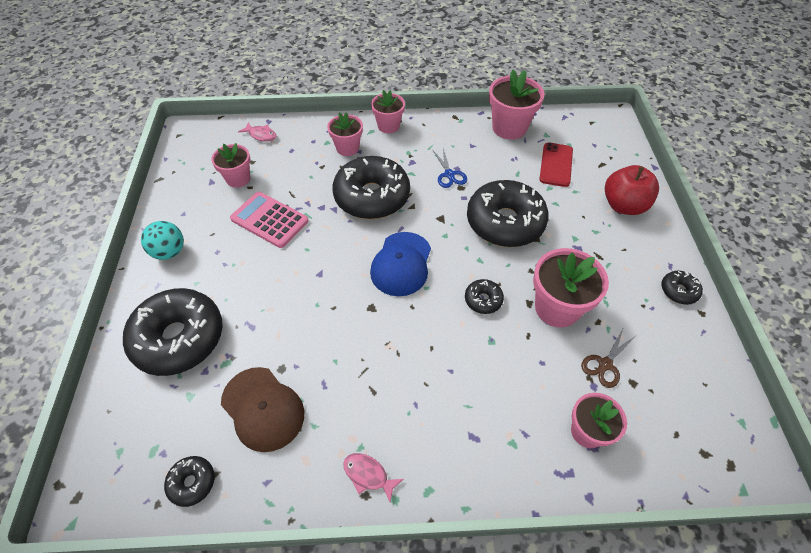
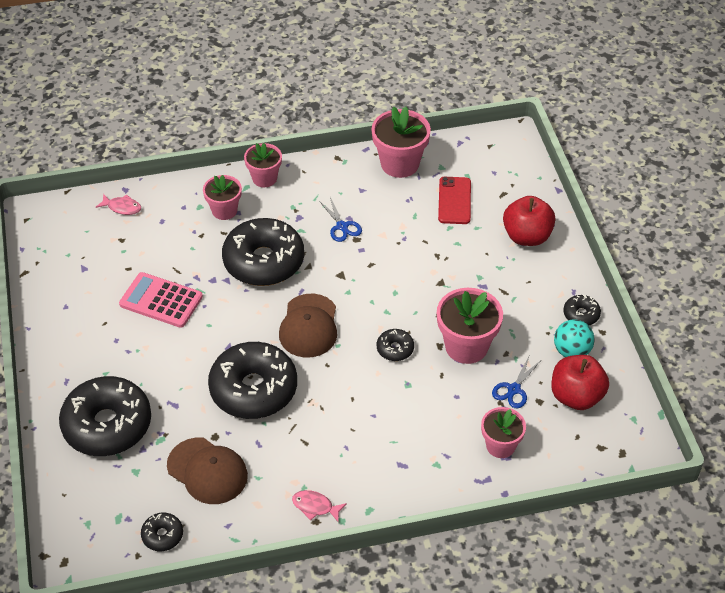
camera: 10 degrees left, 5 degrees down
turquoise ball [141,221,184,260] -> turquoise ball moved to [554,320,595,357]
pink flower pot [211,143,250,188] -> none
blue cap [370,232,431,296] -> brown cap [279,294,337,358]
black donut [467,180,549,247] -> black donut moved to [208,342,297,419]
brown scissors [581,327,635,388] -> blue scissors [492,356,541,408]
none -> red apple [551,355,609,410]

